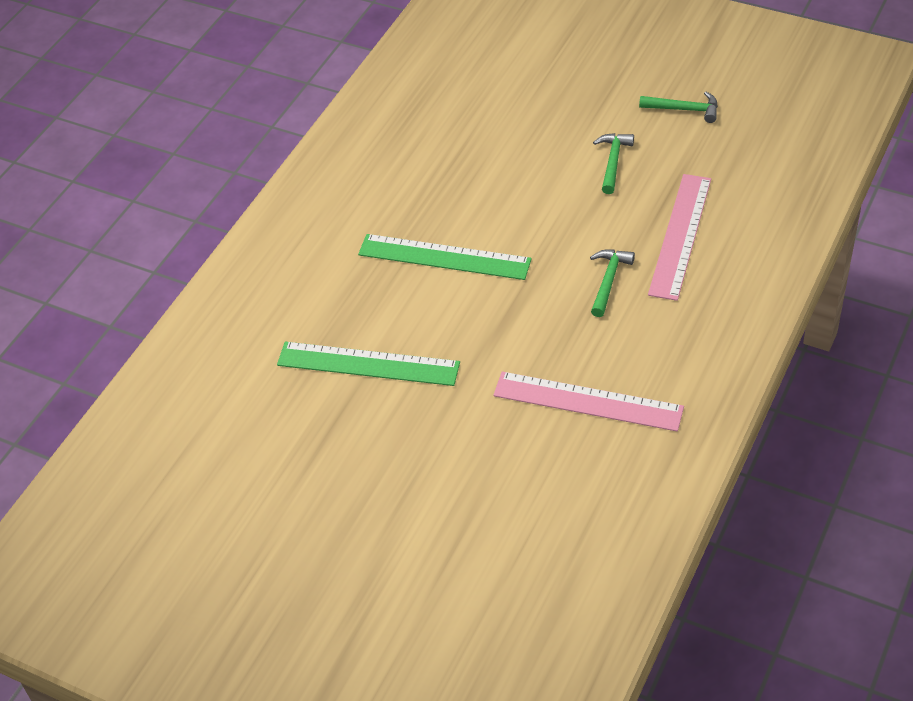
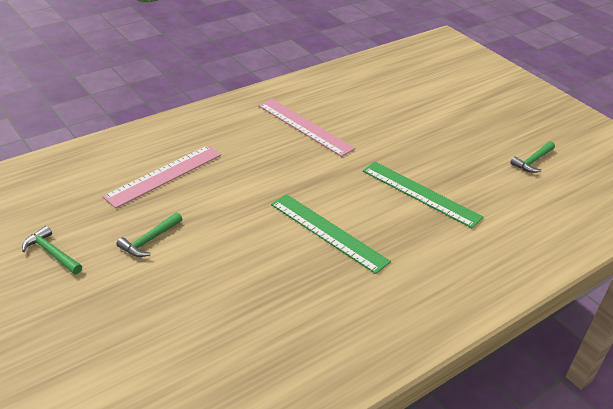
camera: 160 degrees left, 10 degrees down
green hammer [590,250,635,317] -> green hammer moved to [510,141,555,173]

